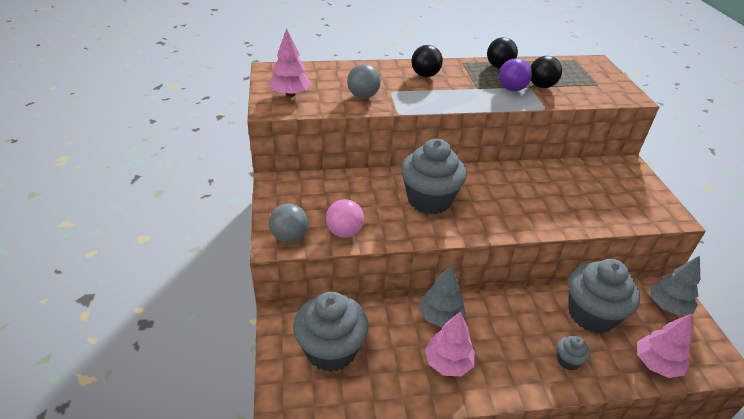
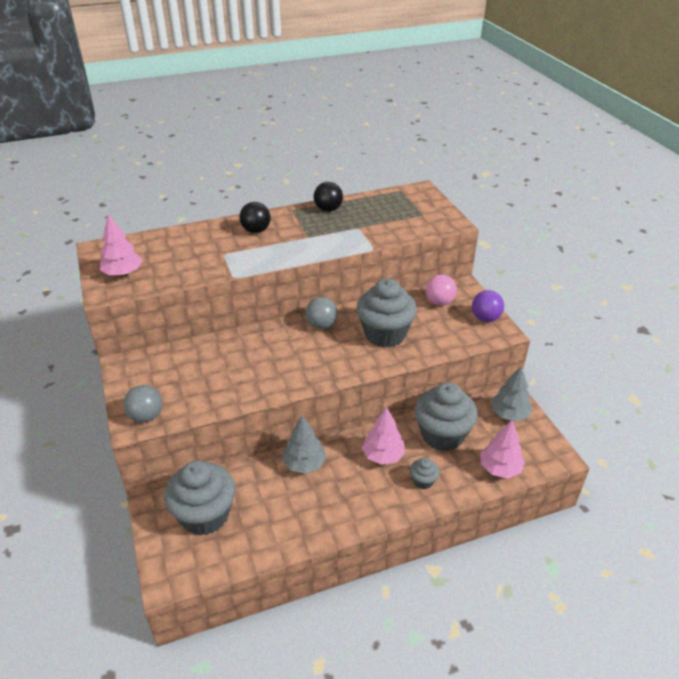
camera: 10 degrees left, 0 degrees up
pink ball [326,199,364,238] -> pink ball moved to [426,275,457,305]
grey ball [347,64,381,99] -> grey ball moved to [306,297,338,329]
grey cupcake [401,139,467,214] -> grey cupcake moved to [357,278,417,348]
pink tree [425,311,475,376] -> pink tree moved to [362,407,405,465]
purple ball [499,58,532,91] -> purple ball moved to [472,290,504,322]
black ball [530,56,562,88] -> none

